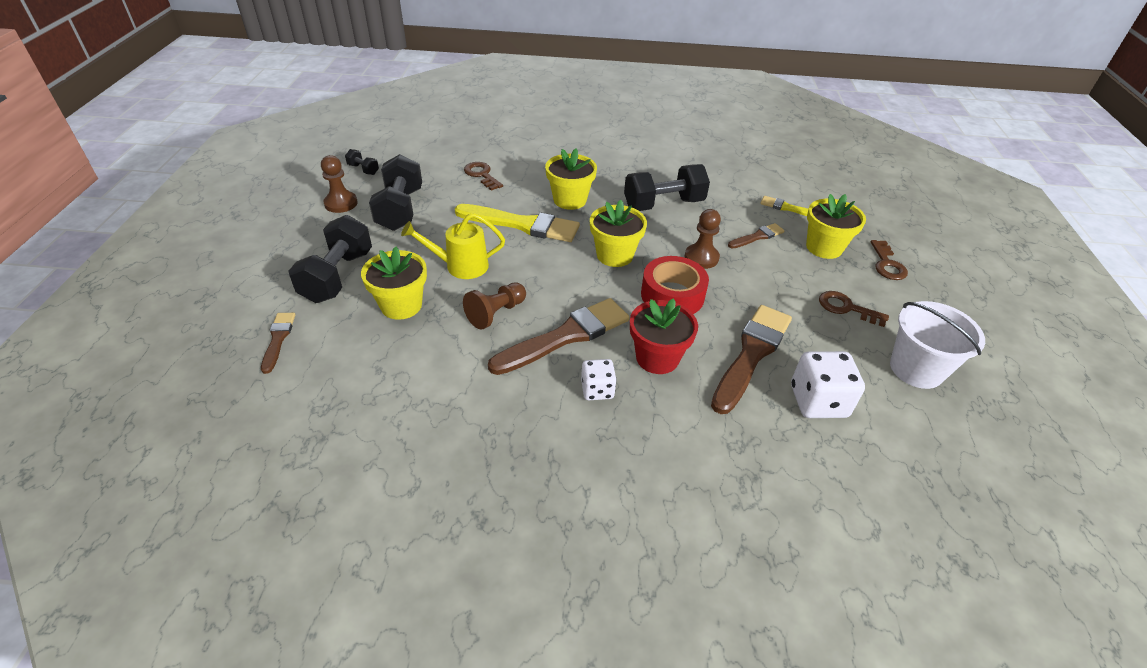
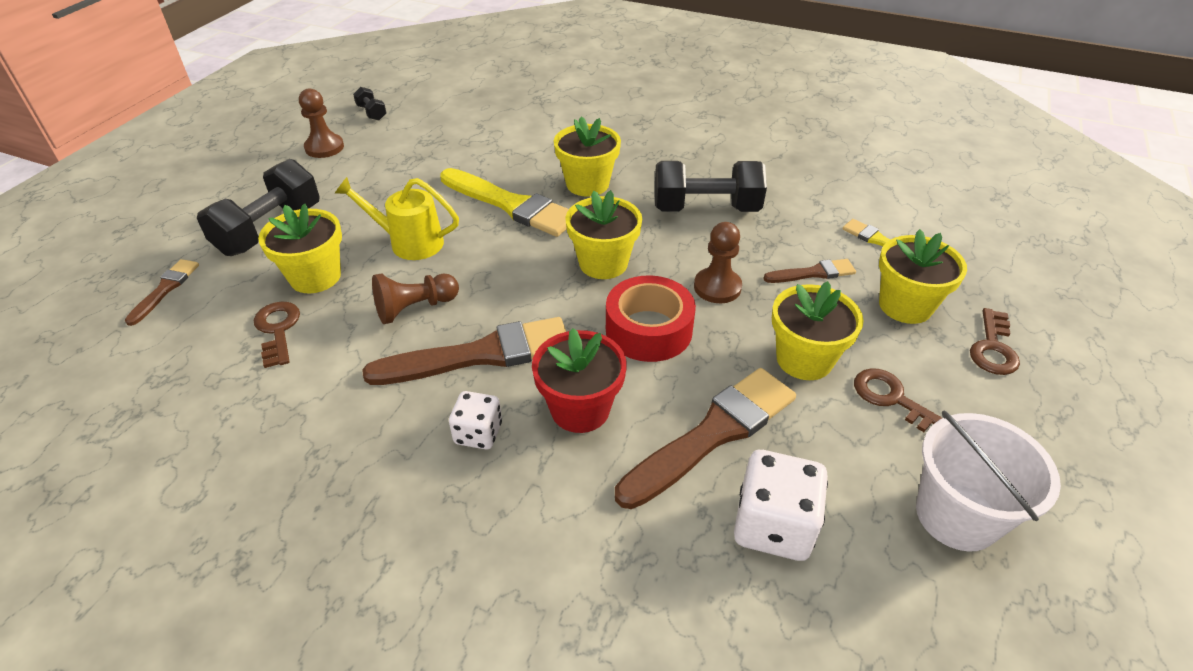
camera: 20 degrees right, 0 degrees up
black dumbbell [369,154,422,231] -> none
brown key [464,162,503,191] -> brown key moved to [254,301,300,368]
none -> yellow flower pot [772,281,864,380]

